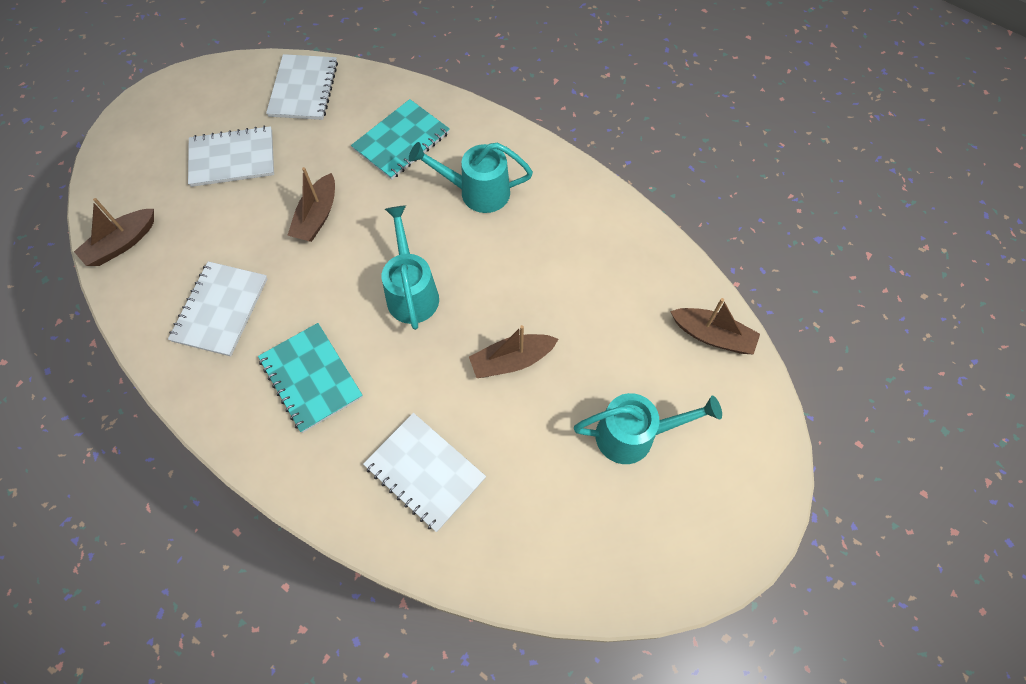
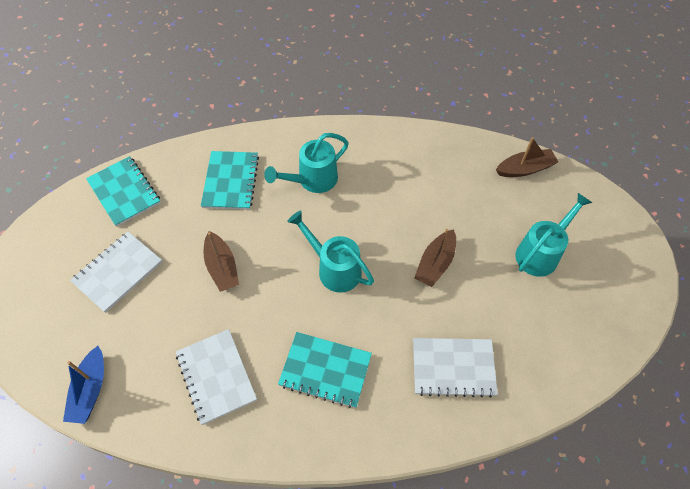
camera: 40 degrees left, 5 degrees down
brown boat [74,198,154,266] -> blue boat [63,346,104,424]
white notebook [266,54,338,120] -> turquoise notebook [86,156,161,227]

